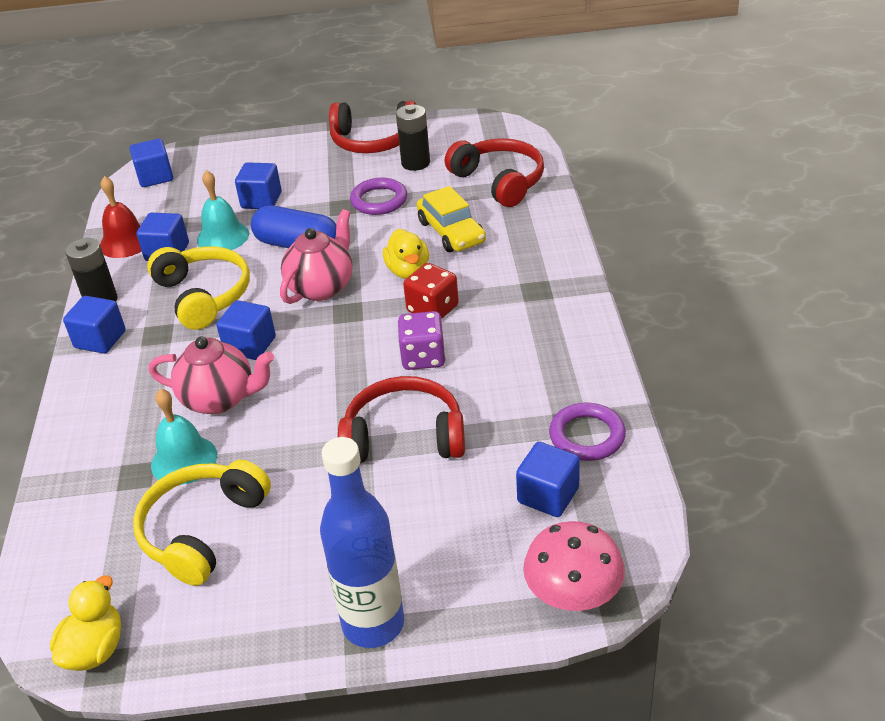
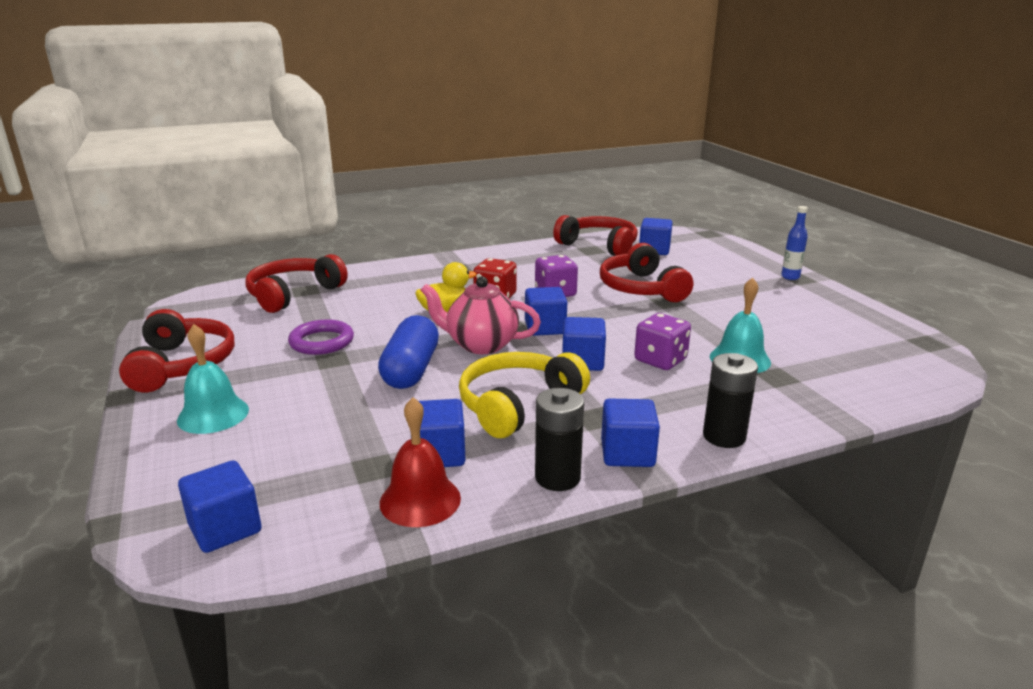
camera: 110 degrees left, 15 degrees down
yellow duck [50,575,121,671] -> none
yellow headphones [133,460,271,586] -> none
pink teapot [149,336,274,414] -> purple dice [634,313,691,370]
turquoise bell [197,170,249,250] -> turquoise bell moved to [177,324,249,434]
blue cube [235,162,282,209] -> blue cube moved to [525,287,567,336]
blue bottle [320,437,404,648] -> blue bottle [781,206,808,280], size x0.47
black battery [396,105,430,171] -> black battery moved to [703,353,758,448]
yellow car [417,186,486,252] -> none
pink mushroom [523,521,625,611] -> none
purple ring [549,403,626,461] -> red headphones [553,215,638,256]

